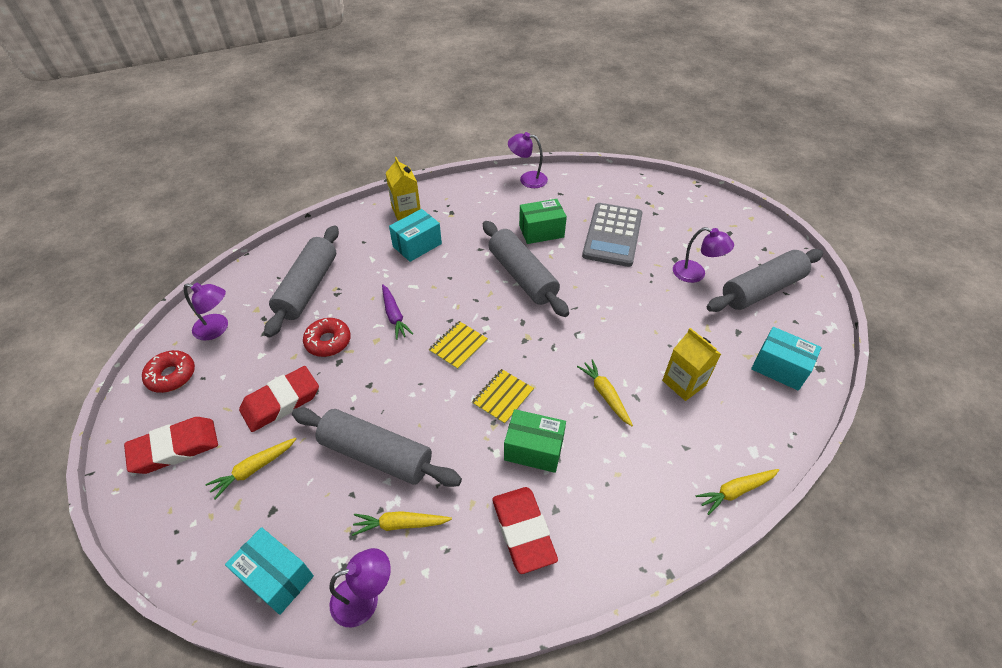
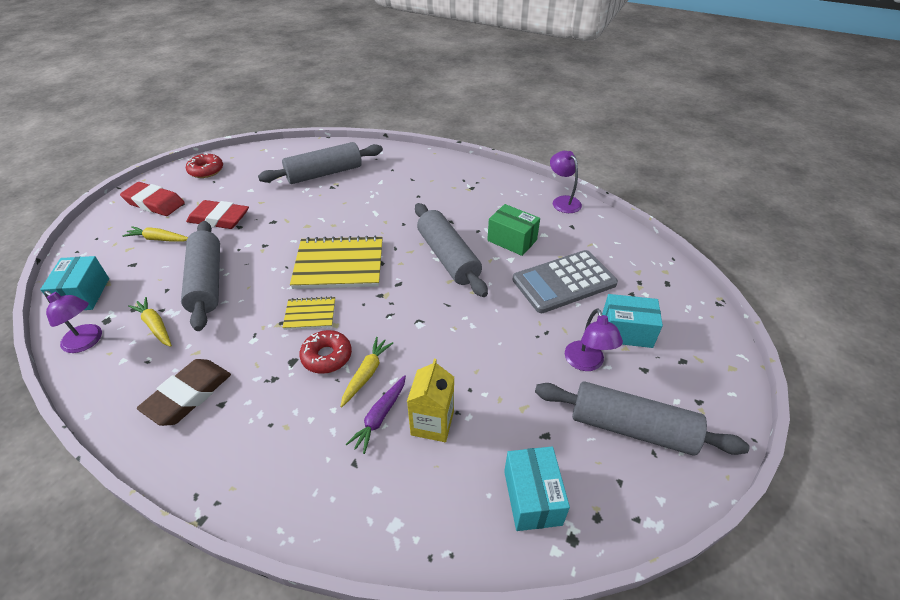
camera: 50 degrees right, 5 degrees down
purple lamp [184,283,228,340] -> none
red donut [303,318,351,357] -> red donut moved to [299,330,352,374]
purple carrot [382,284,413,340] -> purple carrot moved to [345,375,406,454]
yellow carton [386,157,421,221] -> none
turquoise box [389,209,442,262] -> turquoise box moved to [602,294,663,348]
yellow notebook [429,321,488,370] -> yellow notebook [290,235,383,289], size x1.94
grey rolling pin [483,221,569,317] -> grey rolling pin turned 45 degrees counterclockwise [415,203,488,297]
red eraser [493,487,558,574] -> brown eraser [137,359,231,426]
green box [504,409,566,473] -> none
yellow carrot [695,469,779,515] -> none

